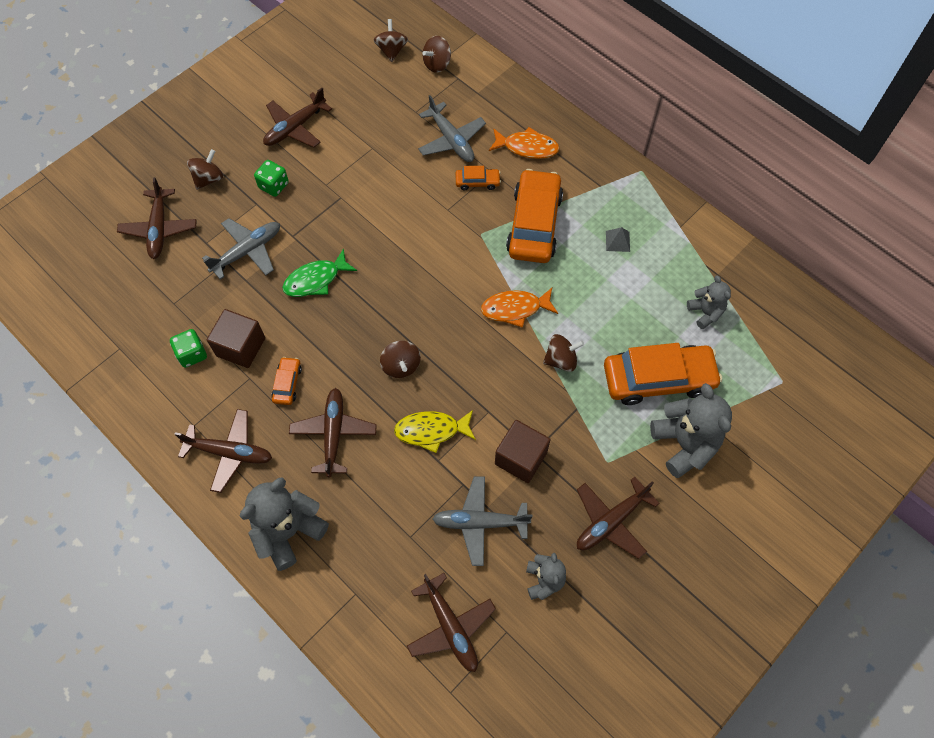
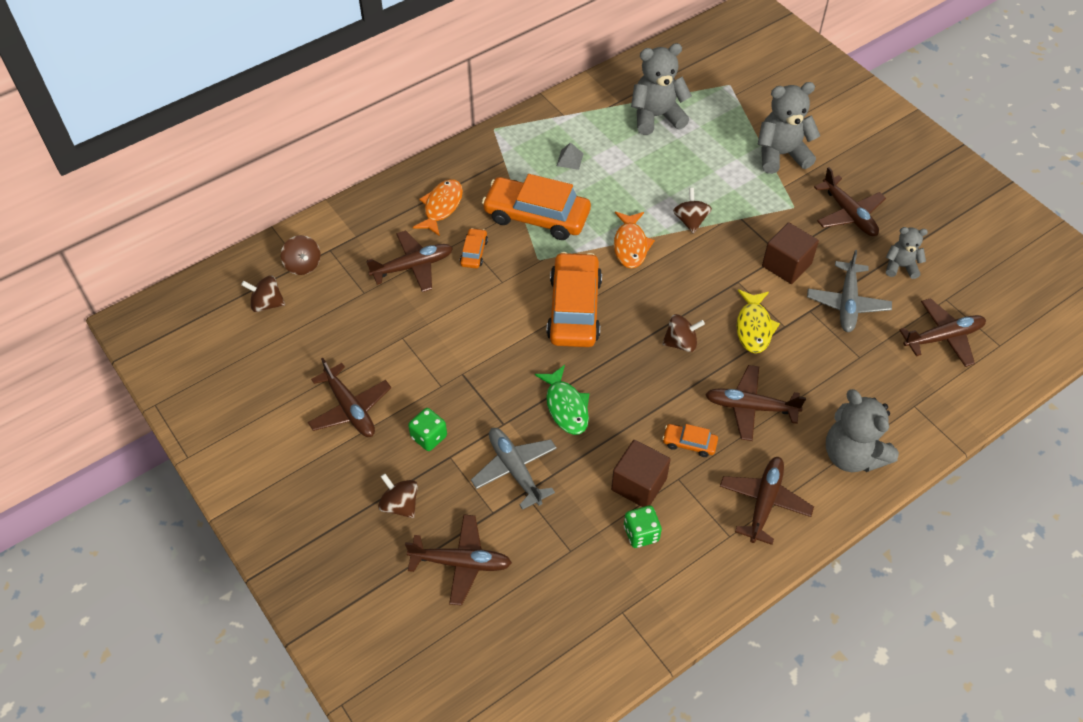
camera: 80 degrees left, 10 degrees down
grey plane [418,95,486,162] -> brown plane [366,230,453,292]
orange car [604,343,722,405] -> orange car moved to [546,252,602,347]
grey teddy bear [687,275,731,329] -> grey teddy bear [631,43,692,135], size x1.74

